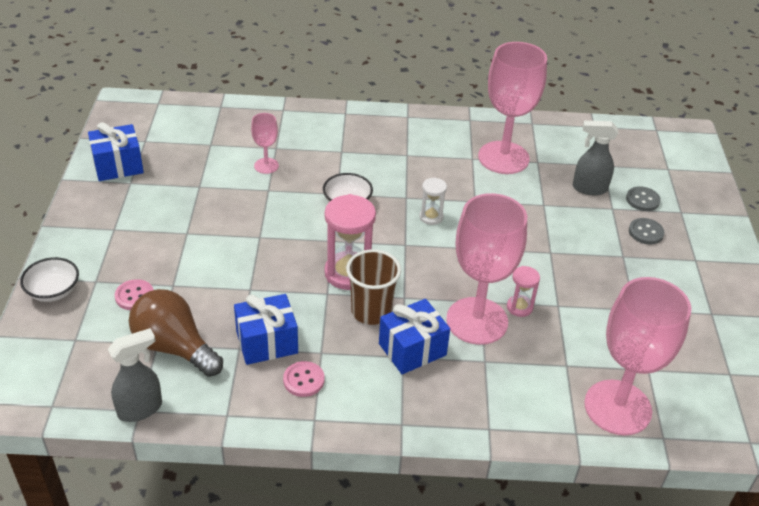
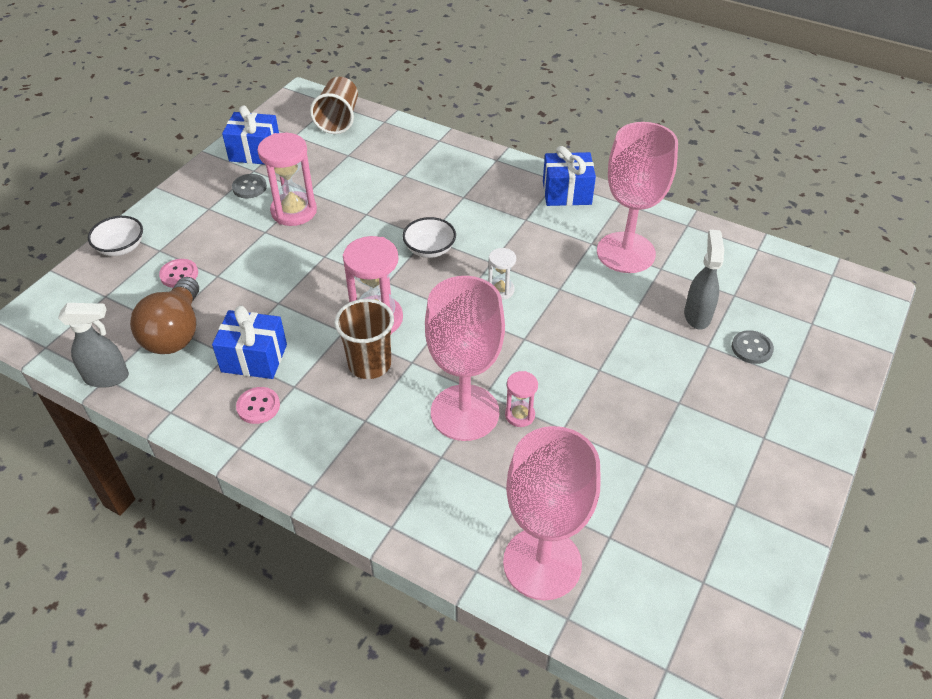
camera: 30 degrees right, 5 degrees up
brown light bulb [129,289,223,377] -> brown light bulb turned 150 degrees counterclockwise [130,277,199,354]
pink goblet [251,113,279,174] -> none
blue gift [379,299,450,374] -> blue gift moved to [543,146,596,206]
grey spray bottle [573,120,618,195] -> grey spray bottle turned 60 degrees clockwise [684,230,724,329]
grey button [629,218,664,244] -> grey button moved to [232,174,267,198]
none -> pink hourglass [257,133,317,226]
none -> brown cup [310,77,358,134]

